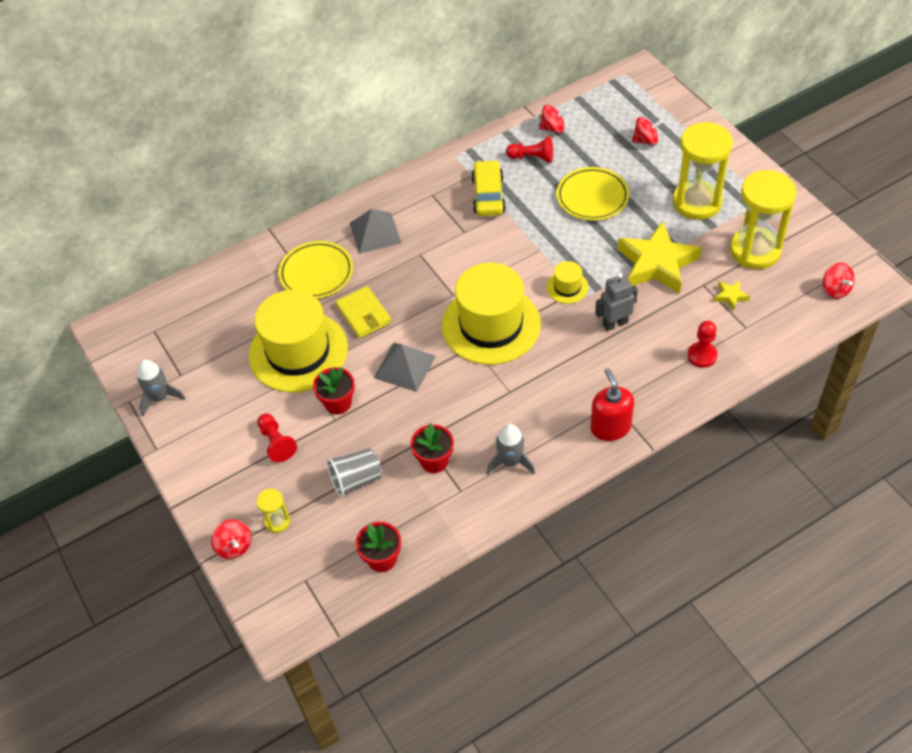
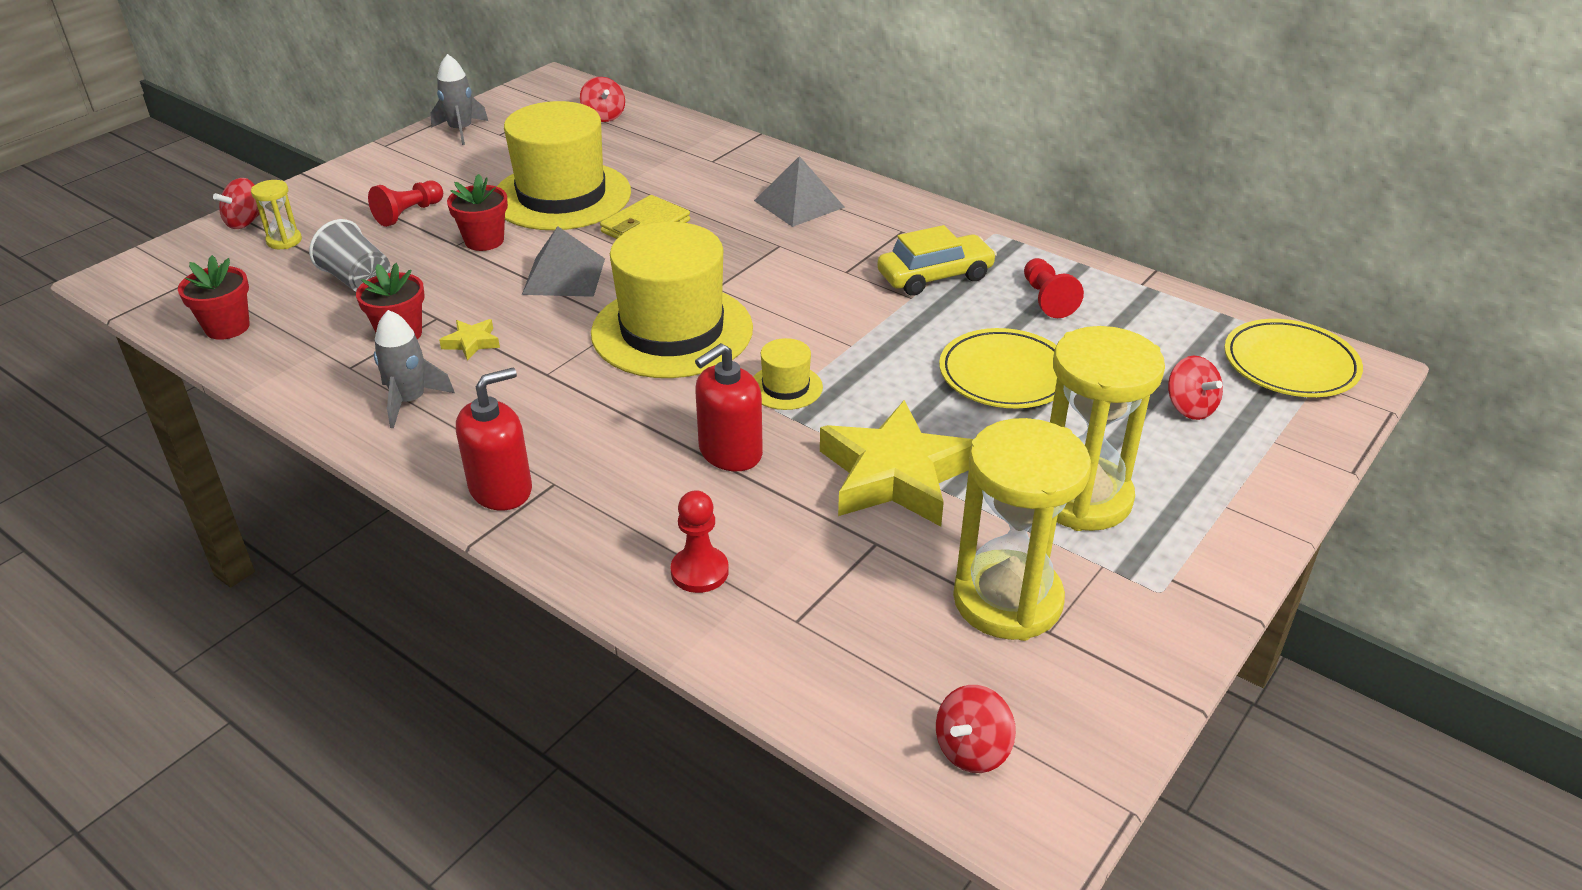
camera: 65 degrees right, 15 degrees down
yellow plate [279,241,353,299] -> yellow plate moved to [1224,319,1363,397]
red spinning top [539,105,568,133] -> red spinning top moved to [580,77,625,122]
grey robot [595,273,638,331] -> red soap dispenser [695,343,763,471]
yellow star [714,280,750,310] -> yellow star moved to [439,319,500,361]

